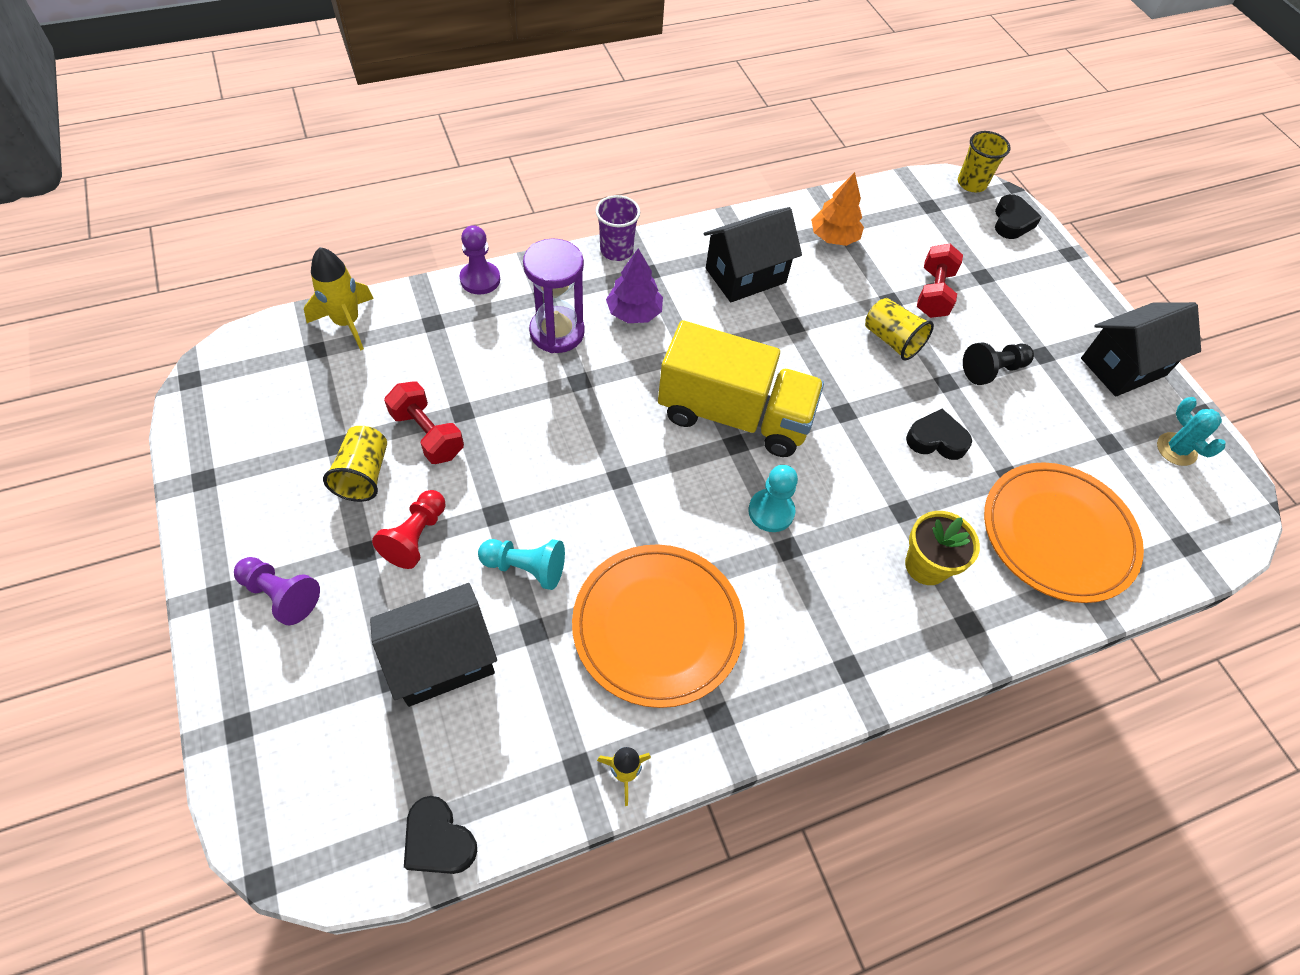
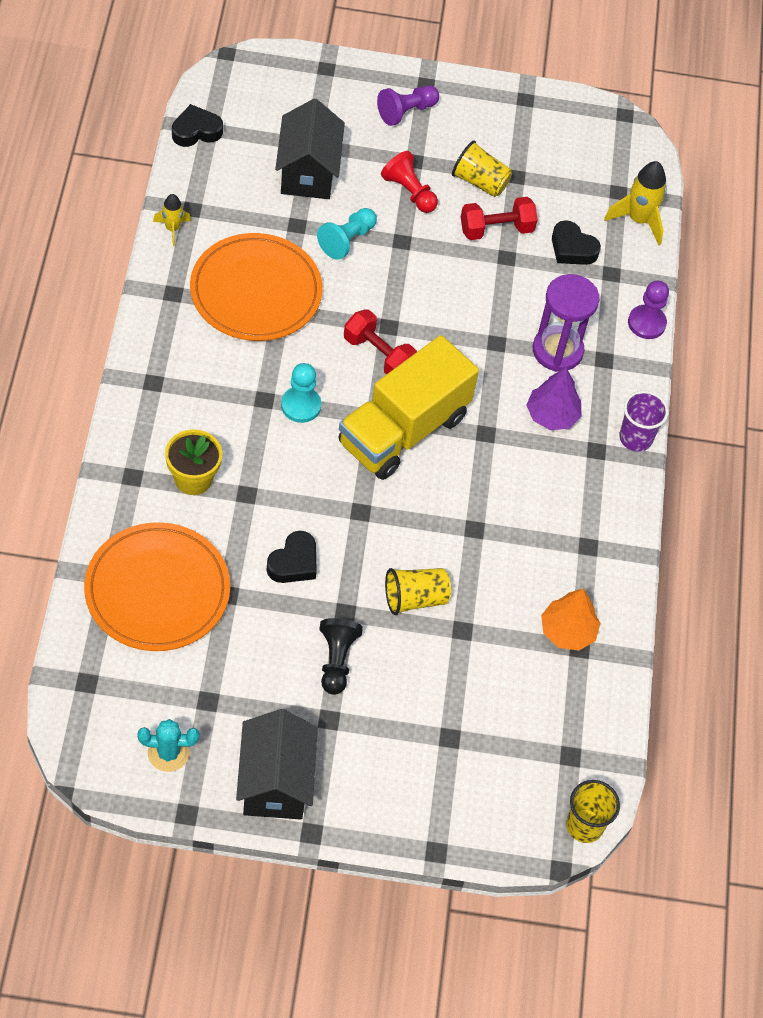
camera: 115 degrees right, 0 degrees up
black house [703,207,802,302] -> none
red dumbbell [917,244,963,318] -> red dumbbell moved to [344,309,417,375]
black heart [995,194,1042,239] -> black heart moved to [552,220,601,265]

